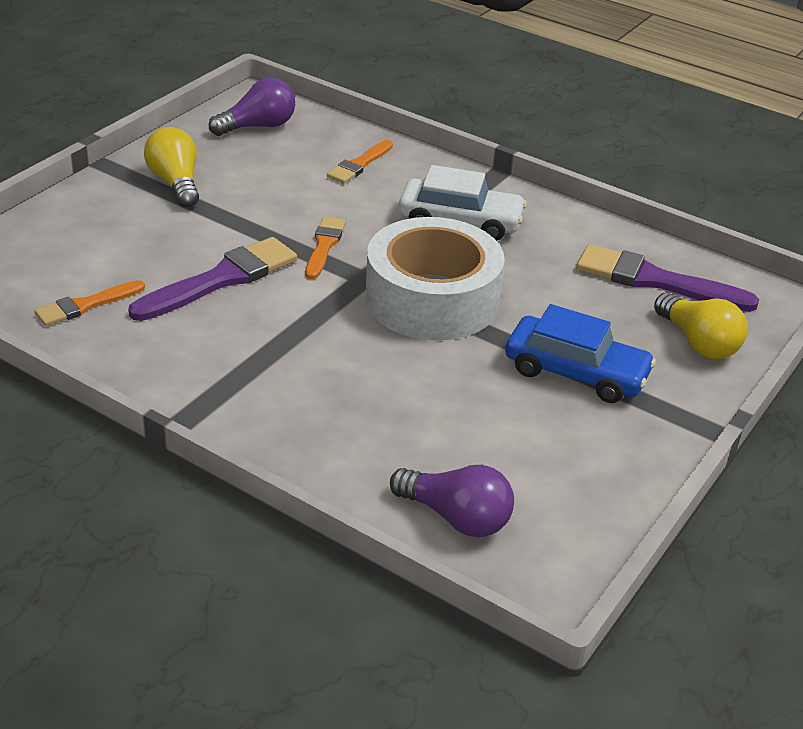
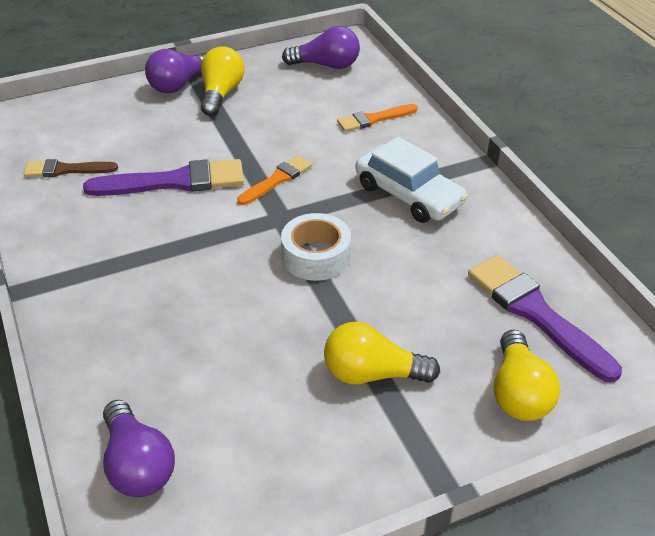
camera: 35 degrees right, 5 degrees up
orange brush [34,280,145,326] -> brown brush [24,159,118,177]
white tape [365,217,505,340] -> white tape [281,213,351,281], size x0.55
blue car [505,304,656,403] -> yellow light bulb [324,322,440,385]
none -> purple light bulb [145,49,207,93]

